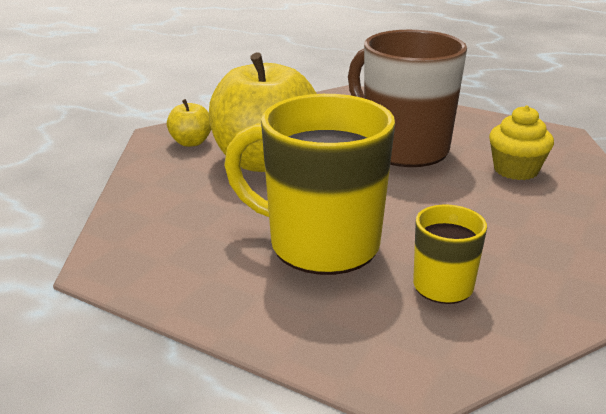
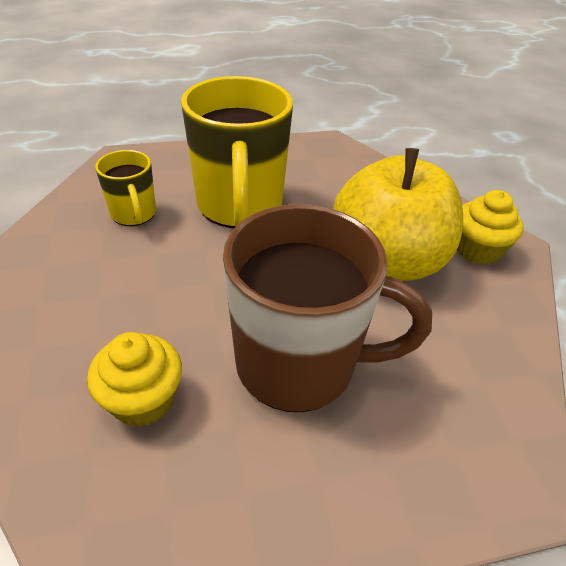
camera: 135 degrees right, 15 degrees up
yellow apple [167,99,211,147] -> yellow cupcake [457,190,524,265]
yellow mug [224,94,395,275] -> yellow mug turned 105 degrees clockwise [181,76,293,228]

